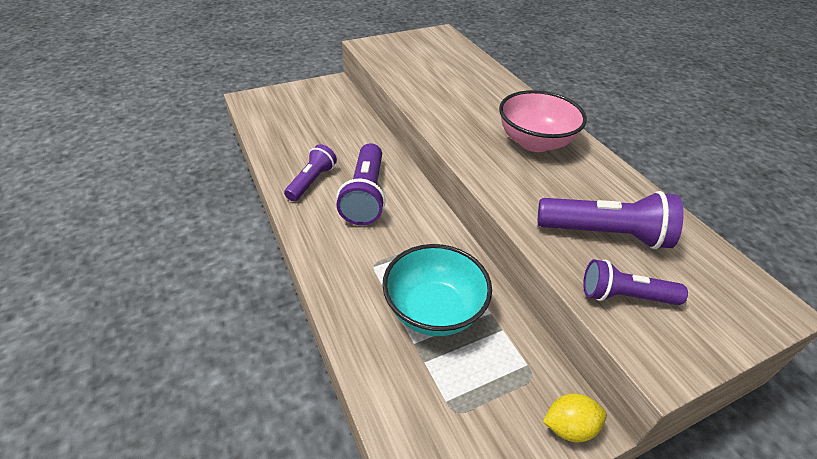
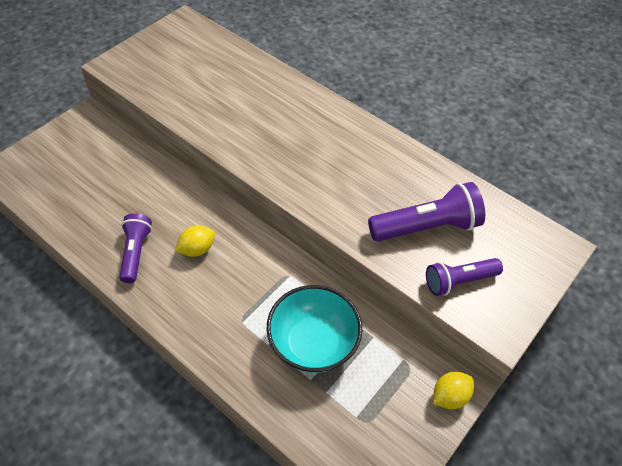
camera: 25 degrees left, 10 degrees up
purple flashlight [336,143,386,225] -> yellow lemon [175,225,215,257]
pink bowl [499,90,587,152] -> none

